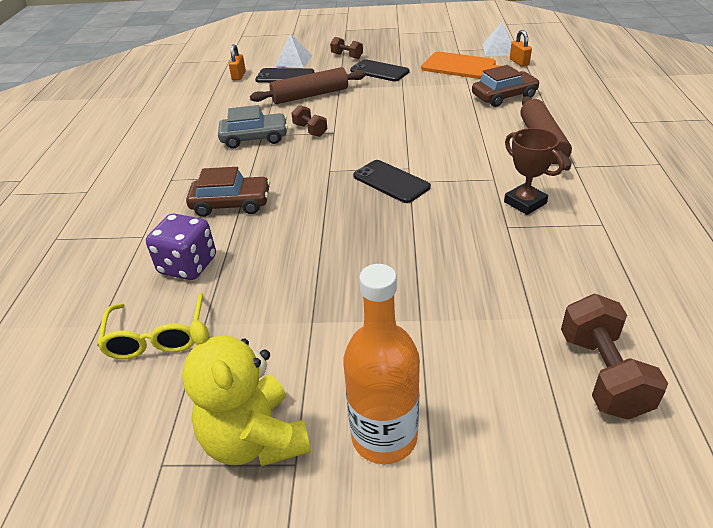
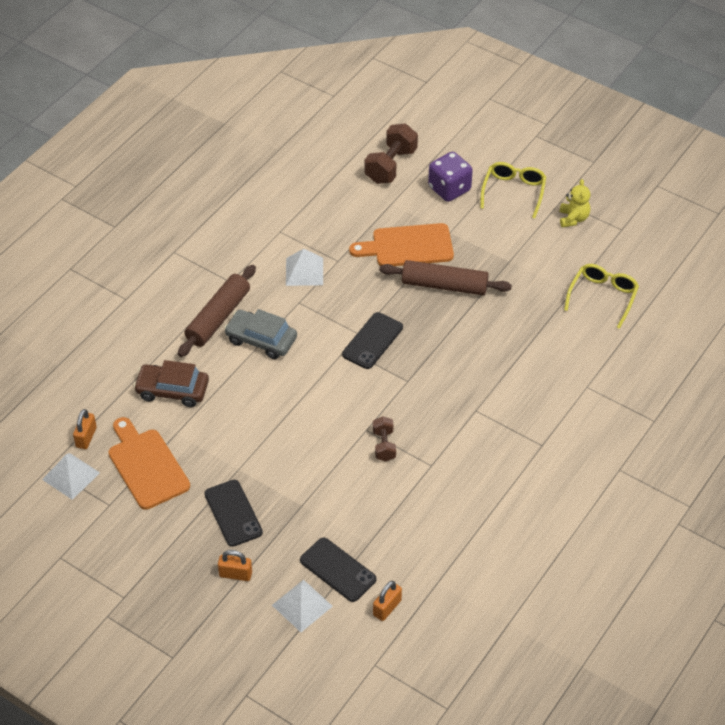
camera: 150 degrees left, 10 degrees up
purple dice [146,214,216,280] -> purple dice moved to [428,152,473,202]
yellow teddy bear [182,320,311,466] -> yellow teddy bear [559,179,590,228], size x0.57
brown car [186,167,270,217] -> none
grey car [218,105,288,149] -> grey car moved to [224,309,297,359]
brown rolling pin [250,67,366,104] -> brown rolling pin moved to [379,260,512,295]
brown dumbbell [330,37,363,59] -> orange padlock [218,550,252,581]
orange bottle [343,264,420,464] -> yellow glasses [480,162,546,219]
black phone [353,160,431,203] -> black phone turned 45 degrees clockwise [342,312,403,369]
brown trophy [504,128,564,215] -> white pyramid [286,249,323,286]
none -> orange cutting board [349,223,454,266]

